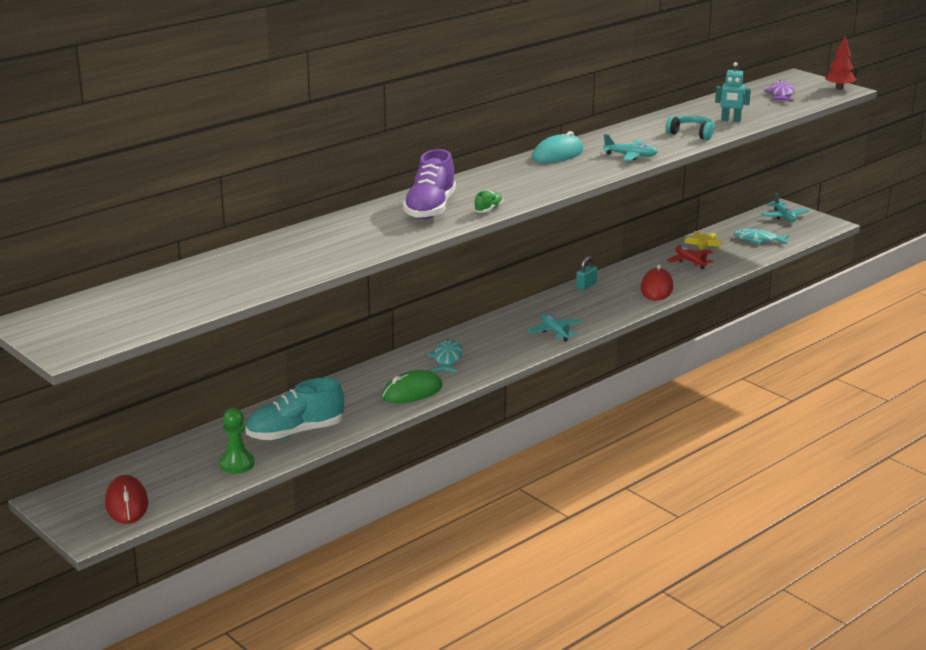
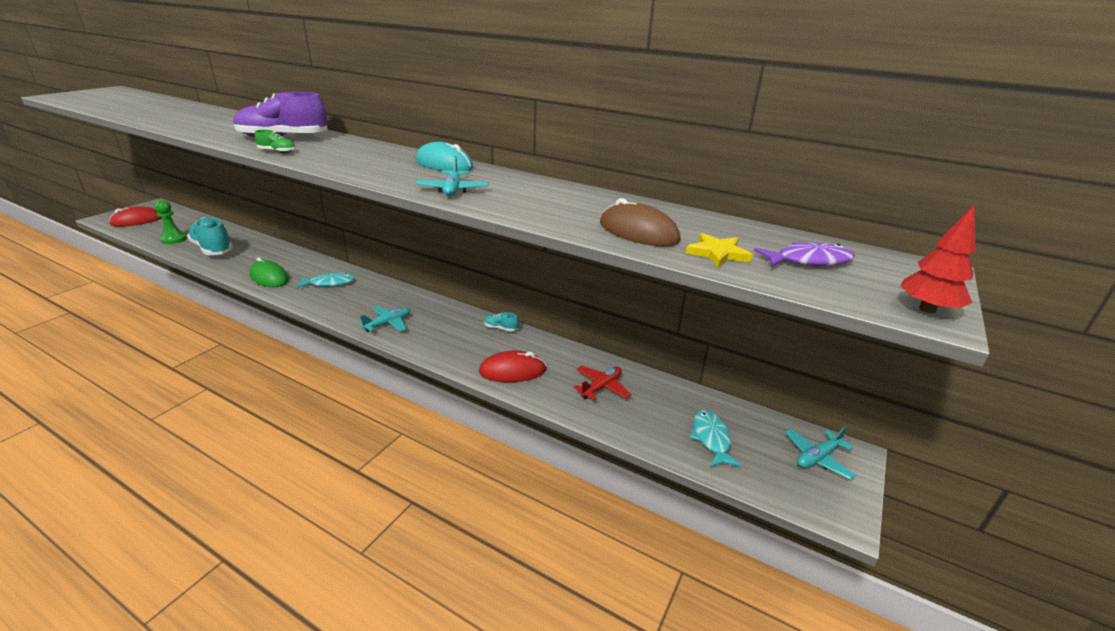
camera: 70 degrees right, 5 degrees up
turquoise padlock [576,256,597,290] -> turquoise shoe [484,312,519,331]
turquoise headphones [666,116,715,140] -> none
yellow star [684,231,721,250] -> yellow star moved to [685,233,753,267]
turquoise robot [715,62,751,122] -> brown mouse [600,198,681,247]

